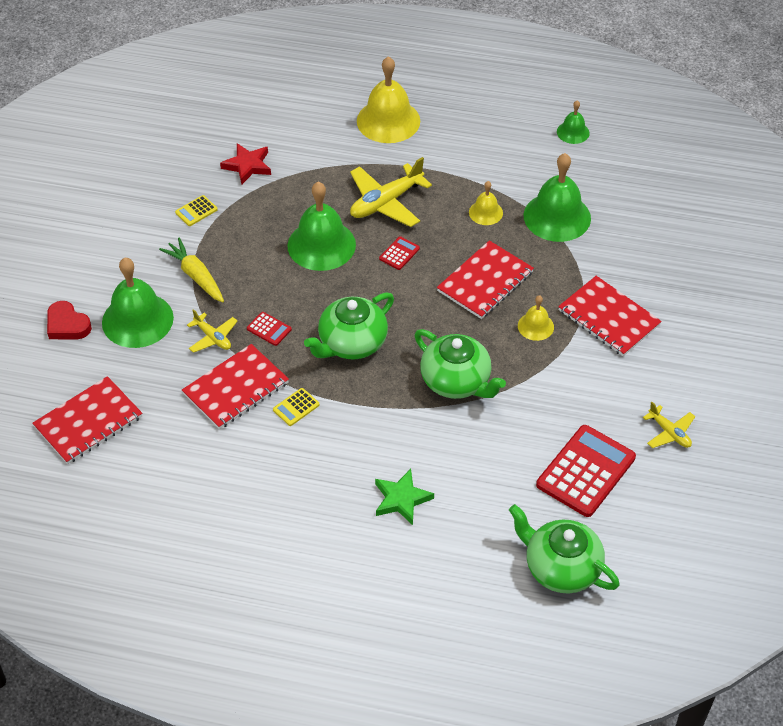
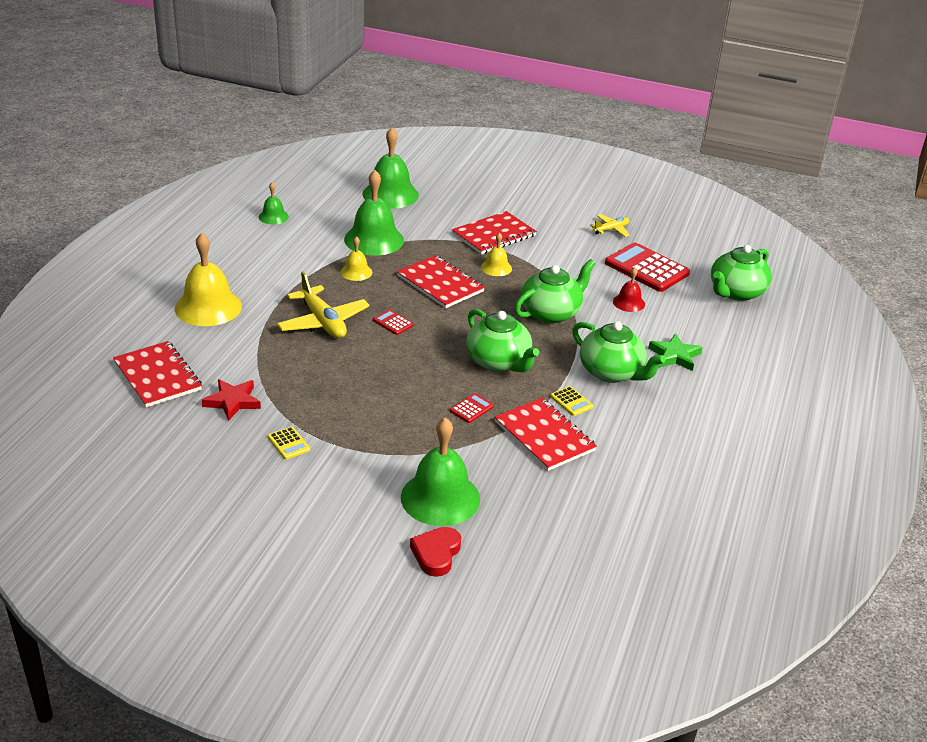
camera: 85 degrees left, 15 degrees down
red notebook [32,376,142,464] -> red notebook moved to [113,341,202,407]
red heart [47,301,92,339] -> red heart turned 150 degrees clockwise [410,527,461,577]
yellow carrot [159,238,224,302] -> none
yellow plane [187,309,237,353] -> none
green bell [287,182,356,271] -> green bell moved to [362,127,419,209]
none -> green teapot [572,321,666,383]
none -> red bell [613,267,645,312]

